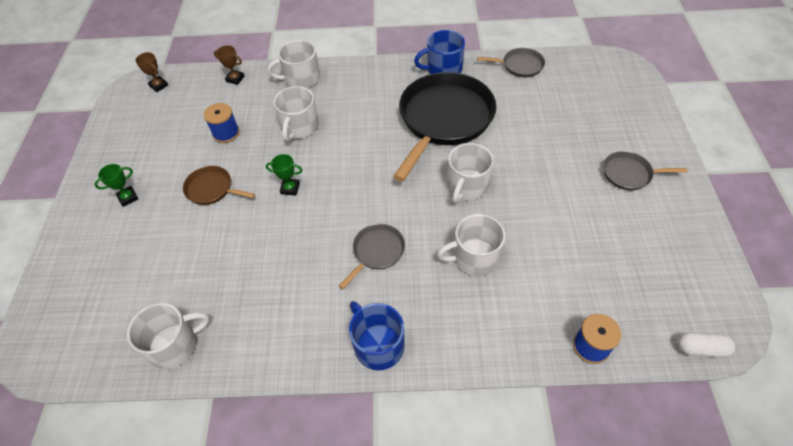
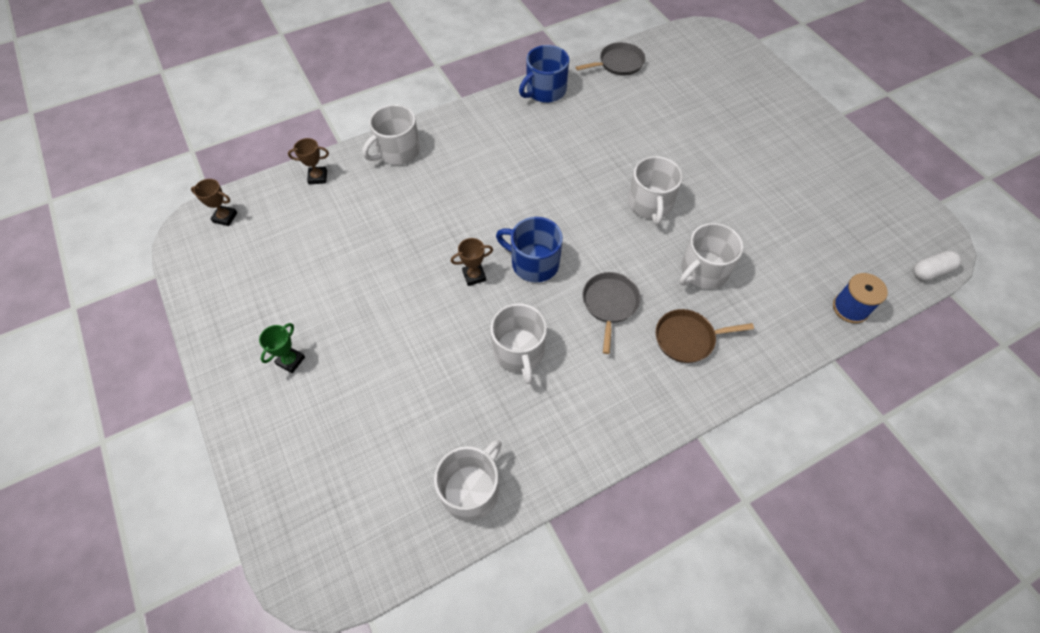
camera: 30 degrees left, 5 degrees up
brown pan [183,166,255,205] -> brown pan moved to [656,309,754,363]
blue spool [204,103,240,143] -> none
green trophy [266,154,302,196] -> brown trophy [451,238,493,286]
white mug [273,86,319,141] -> white mug moved to [490,303,547,384]
blue mug [349,301,405,370] -> blue mug moved to [496,217,563,282]
black pan [393,72,496,181] -> none
grey pan [603,151,688,191] -> none

